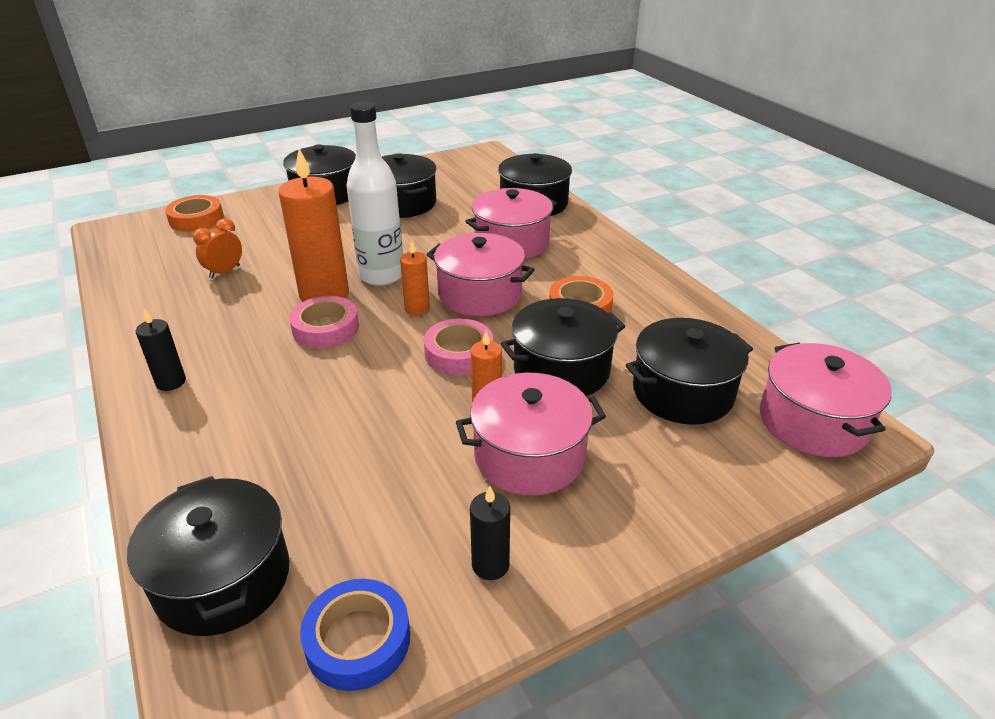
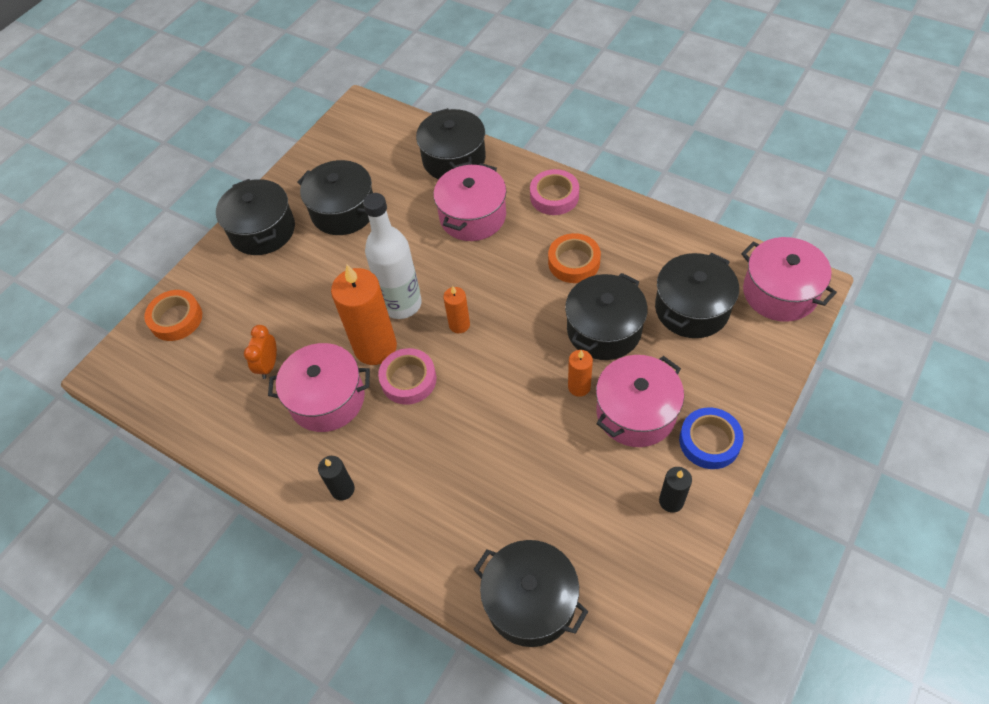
camera: 25 degrees left, 20 degrees up
blue tape [300,579,410,691] -> blue tape moved to [679,407,744,469]
pink tape [424,318,493,375] -> pink tape moved to [530,169,579,215]
pink pot [427,233,535,316] -> pink pot moved to [268,343,370,432]

